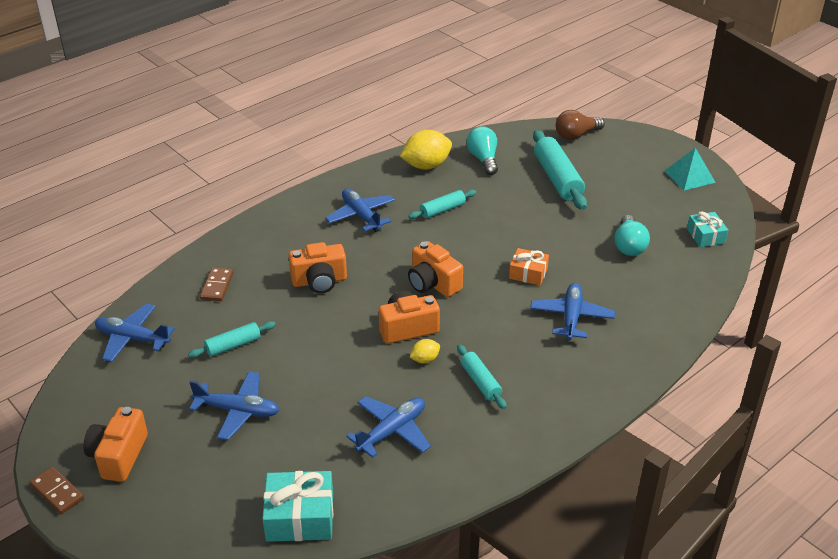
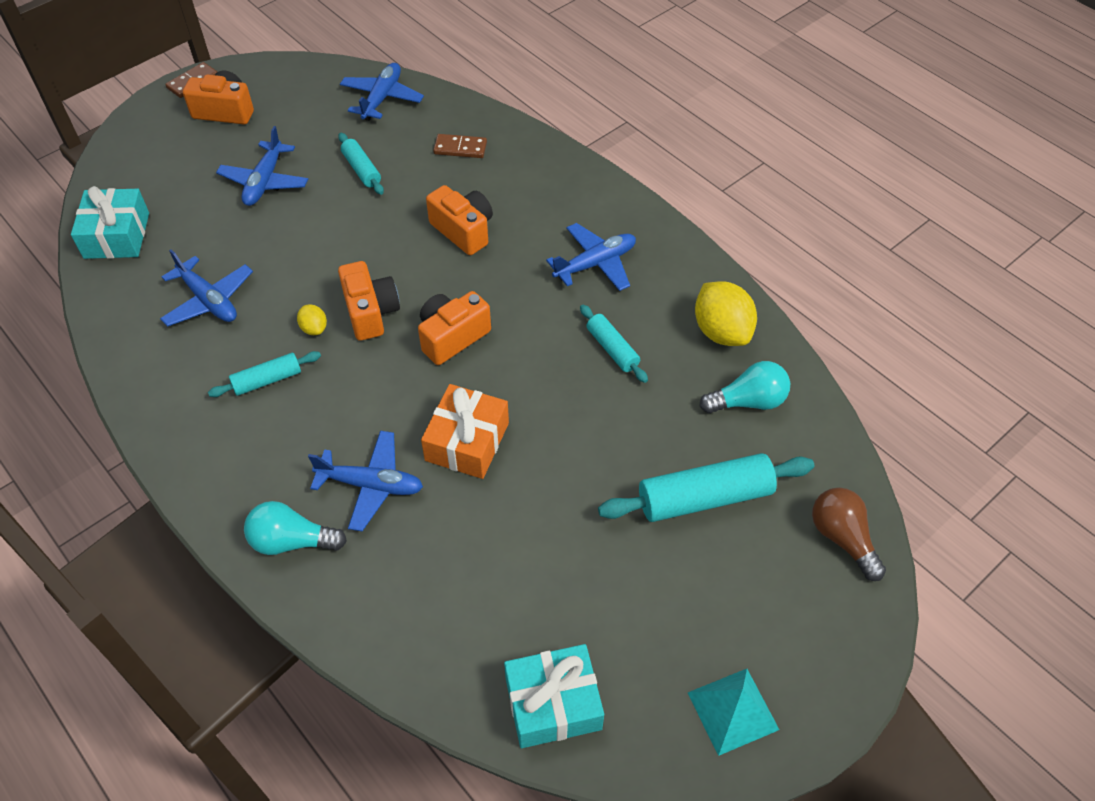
camera: 90 degrees right, 15 degrees up
orange camera [288,242,347,294] -> orange camera turned 150 degrees clockwise [426,185,493,255]
orange gift [509,248,549,286] -> orange gift [421,384,509,479], size x1.56
turquoise light bulb [614,215,650,256] -> turquoise light bulb moved to [244,501,347,555]
turquoise gift [687,212,728,247] -> turquoise gift [504,644,604,748], size x1.56

